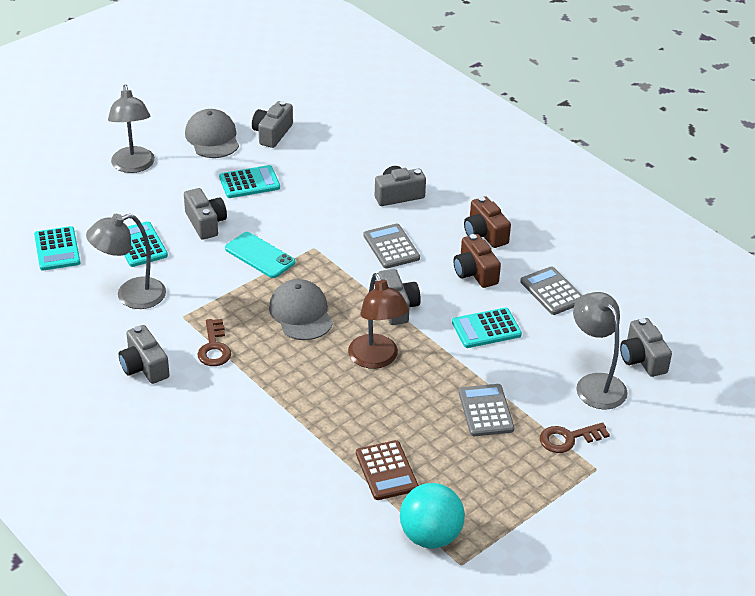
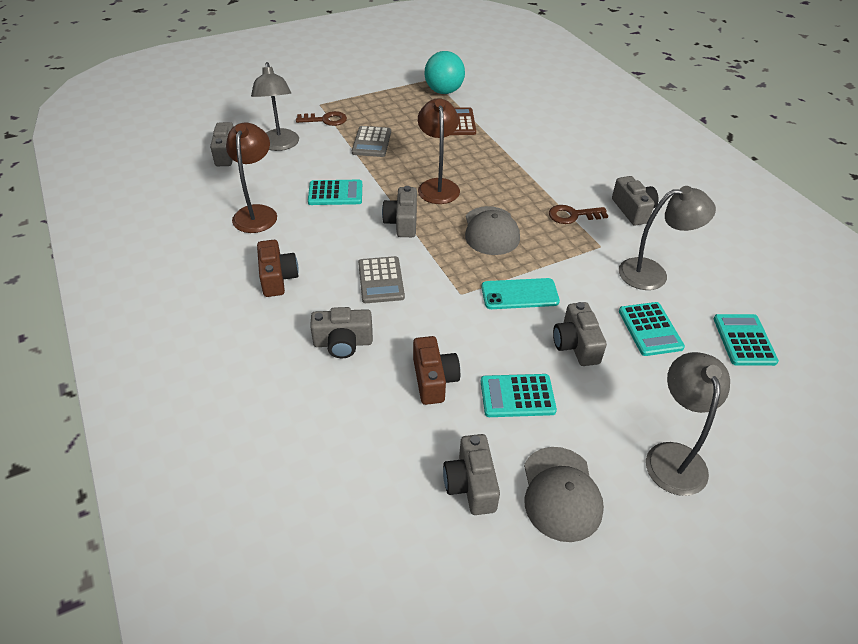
camera: 165 degrees left, 5 degrees up
brown key [198,319,231,366] -> brown key turned 105 degrees counterclockwise [549,205,608,224]
turquoise phone [225,232,295,278] -> turquoise phone turned 60 degrees counterclockwise [481,278,560,309]
grey camera [252,101,293,148] -> grey camera turned 135 degrees clockwise [443,434,500,515]
brown camera [454,234,501,288] -> brown camera moved to [413,336,460,405]
grey calculator [520,266,582,315] -> brown lamp [226,123,277,233]

